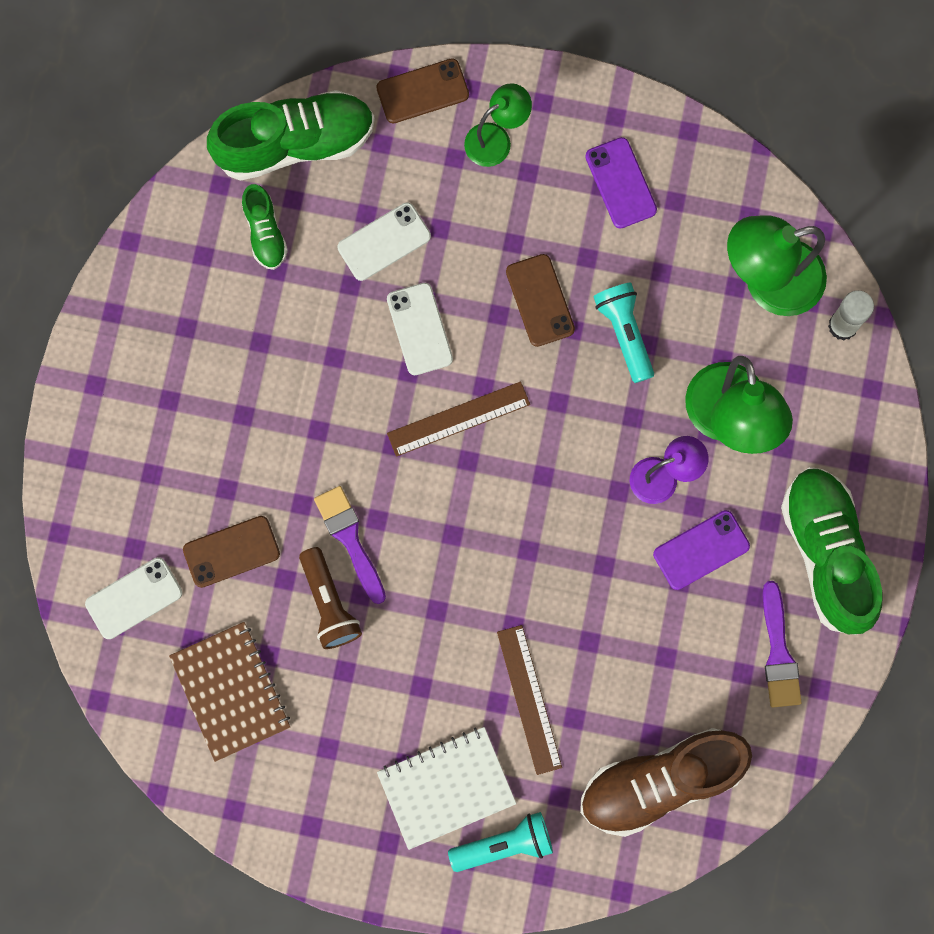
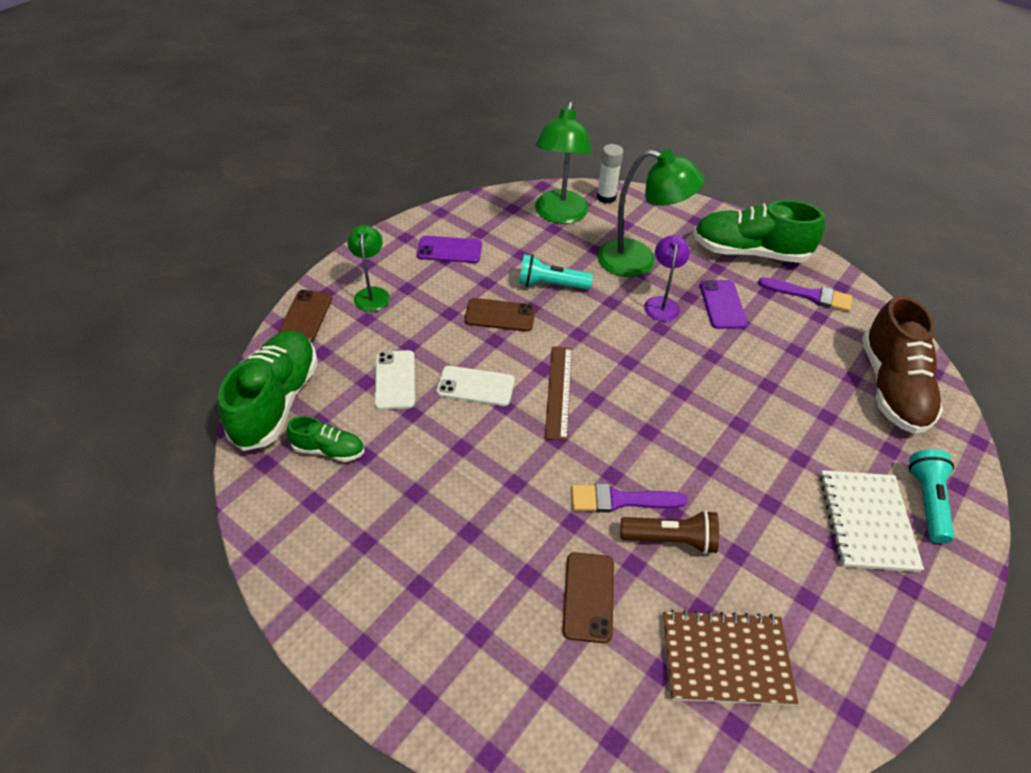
camera: 65 degrees left, 30 degrees down
white phone [85,557,182,639] -> none
brown ruler [497,625,562,775] -> none

